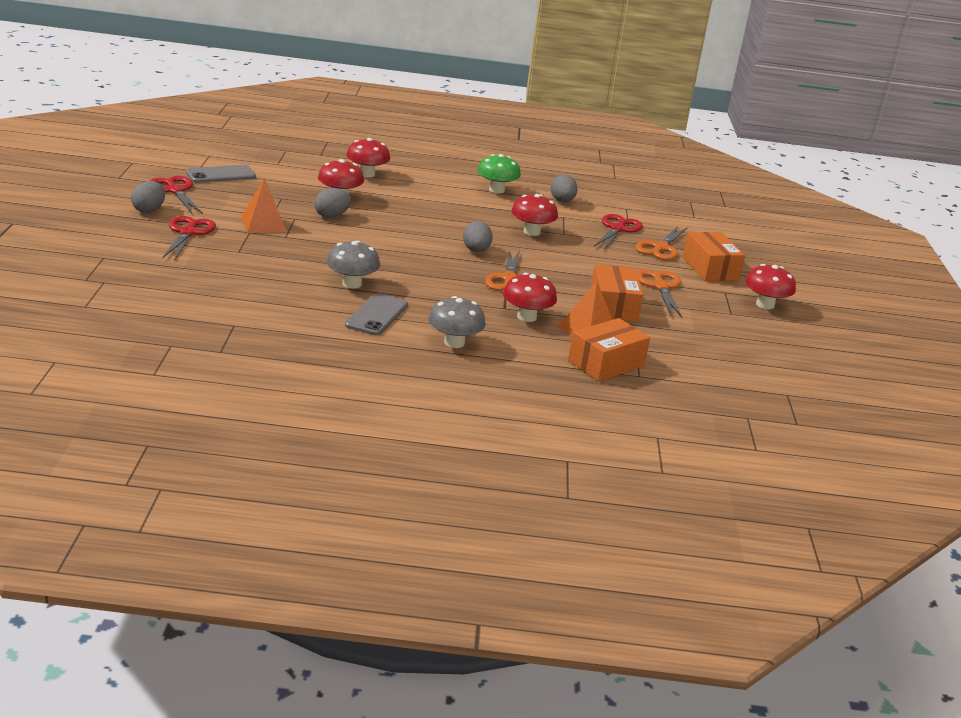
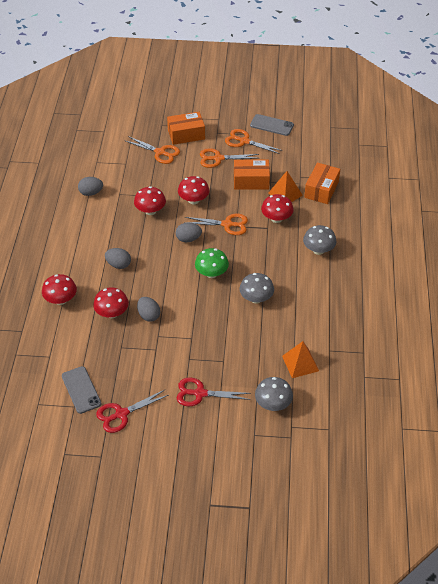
camera: 85 degrees left, 20 degrees up
grey egg [131,181,165,213] -> grey egg moved to [105,248,131,269]
orange pyramid [241,178,287,233] -> orange pyramid moved to [282,341,319,378]
grey phone [345,293,408,335] -> grey phone moved to [250,114,294,136]
green mushroom [477,154,521,193] -> green mushroom moved to [195,248,229,278]
orange box [568,318,650,381] -> orange box turned 60 degrees clockwise [304,163,340,204]
red scissors [594,214,643,250] -> none
red mushroom [745,264,796,309] -> red mushroom moved to [178,176,209,204]
none -> orange scissors [225,129,283,154]
none -> grey mushroom [255,377,293,411]

